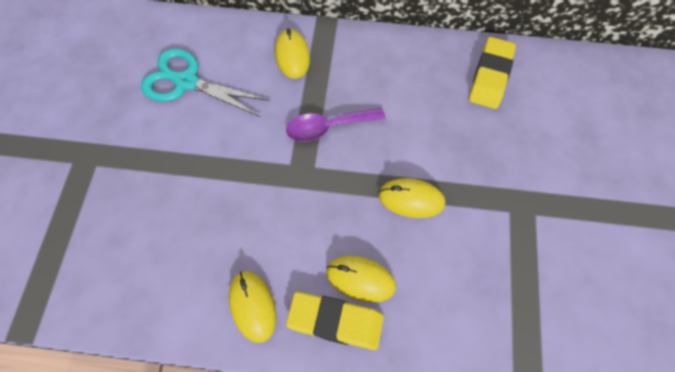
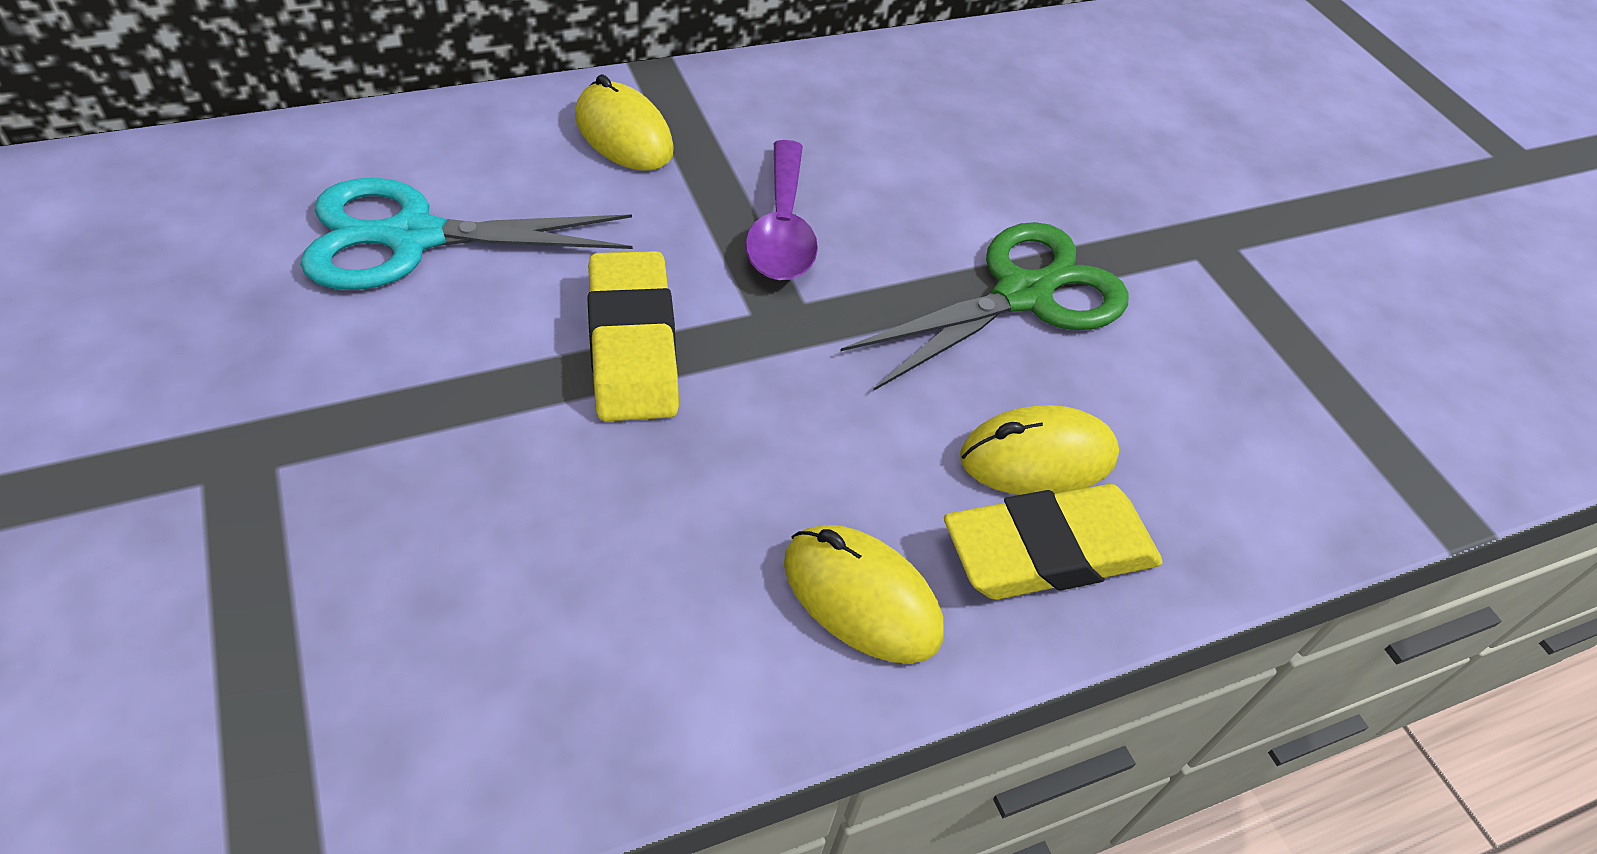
camera: 35 degrees left, 15 degrees down
purple spoon [286,108,385,142] -> purple spoon turned 45 degrees counterclockwise [745,140,818,280]
yellow mouse [378,178,445,218] -> green scissors [840,222,1129,391]
yellow eraser [469,37,516,109] -> yellow eraser moved to [587,251,679,422]

